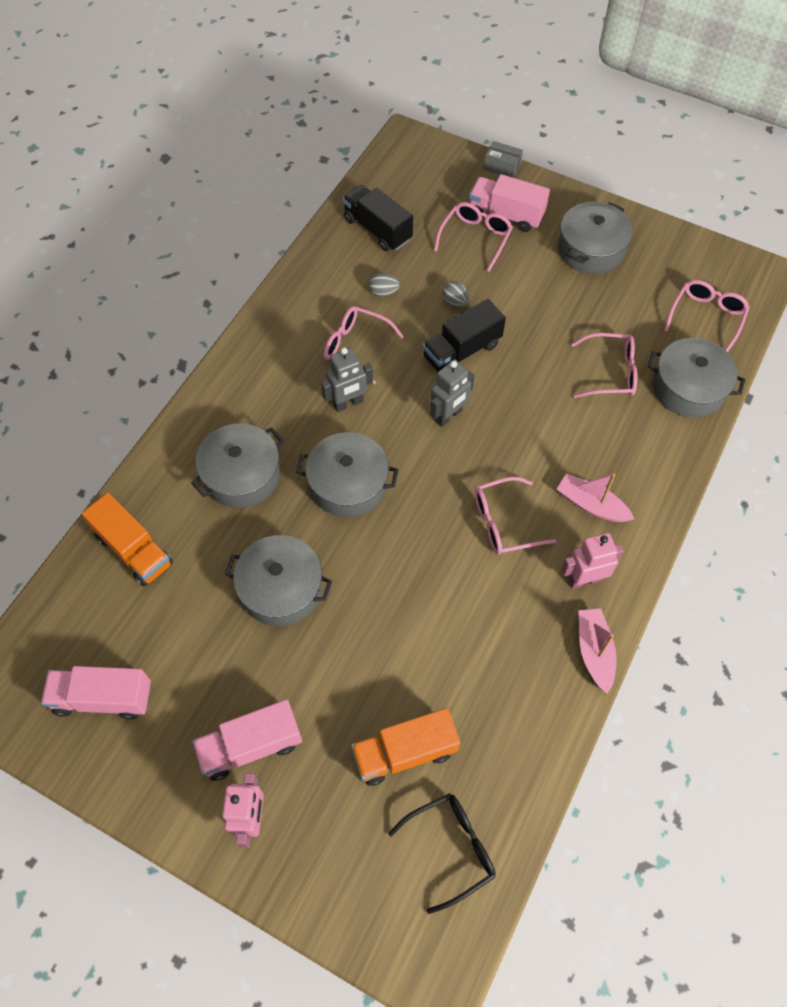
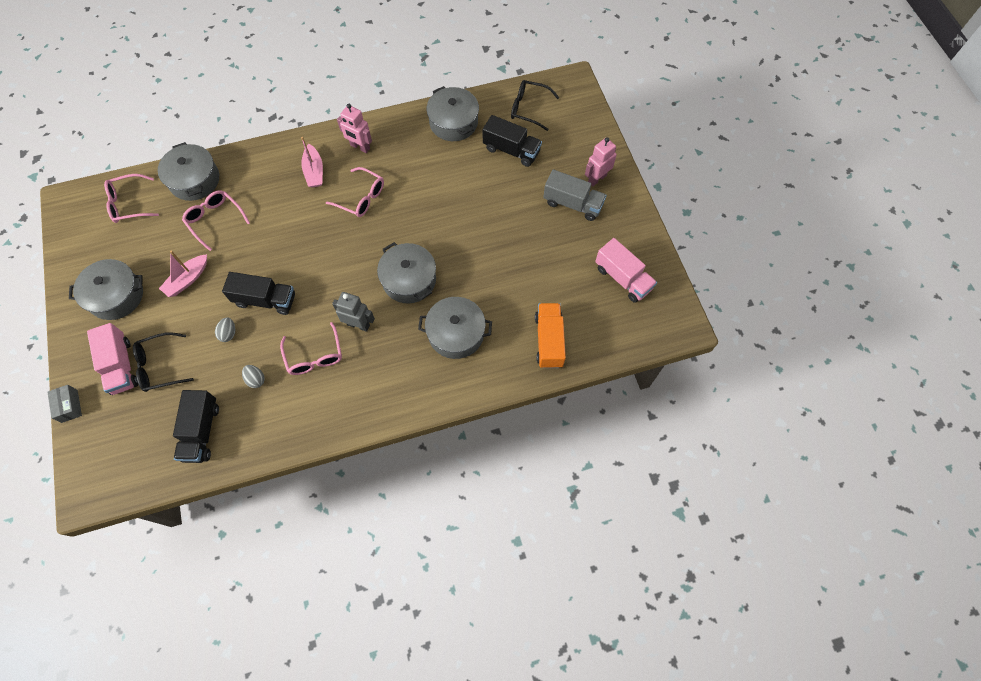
camera: 135 degrees left, 5 degrees up
pink truck [192,700,302,781] -> grey truck [543,169,606,221]
grey pot [225,535,332,626] -> grey pot moved to [427,86,479,141]
orange truck [351,708,460,786] -> black truck [482,115,542,167]
grey robot [430,360,475,427] -> none
pink glasses [434,202,513,272] -> black glasses [133,332,194,392]
pink boat [578,608,617,694] -> pink boat moved to [159,250,207,297]

